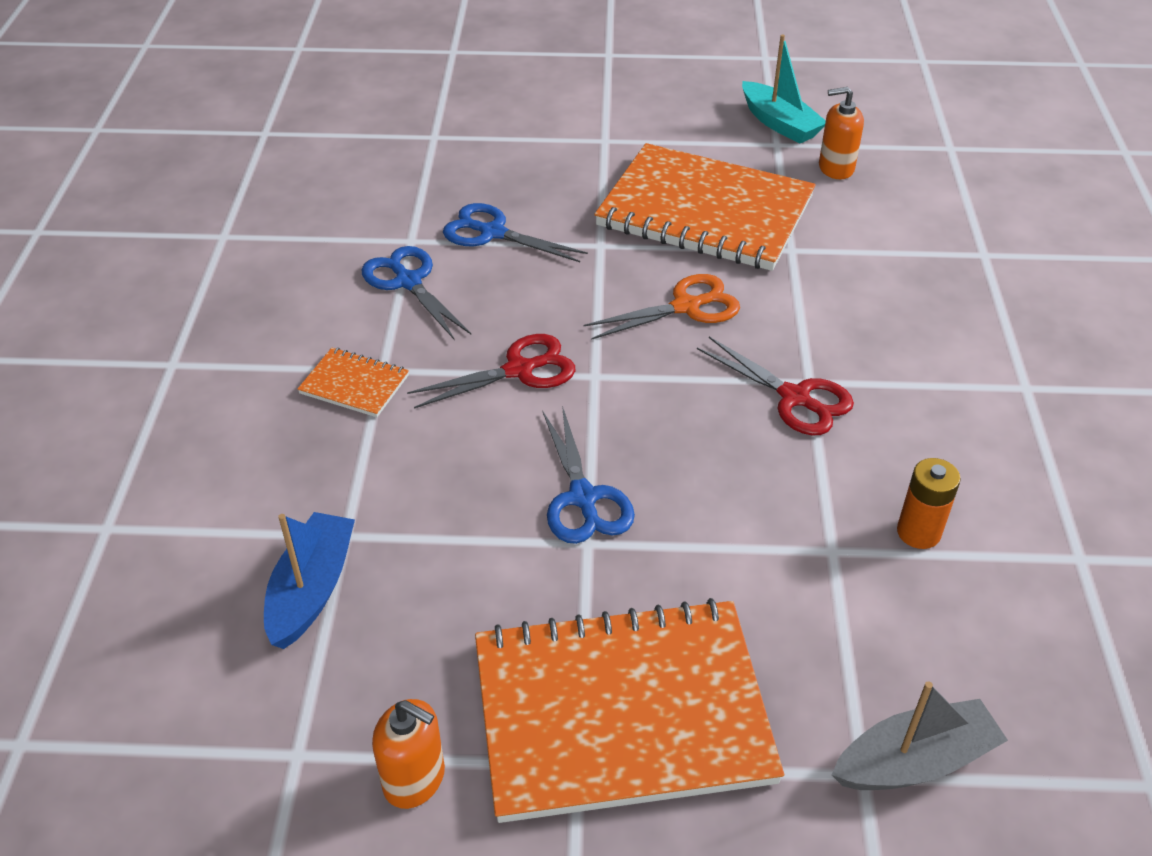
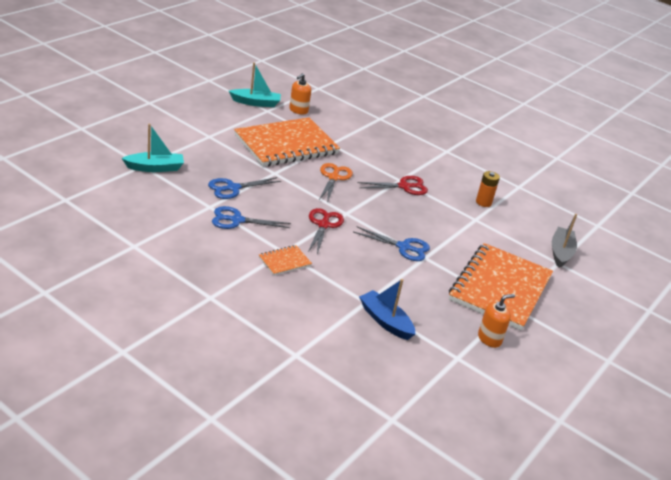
camera: 60 degrees left, 10 degrees down
none -> turquoise boat [122,124,184,172]

